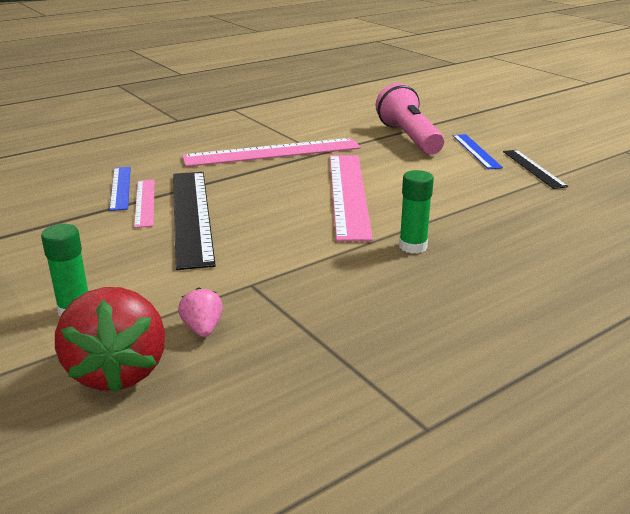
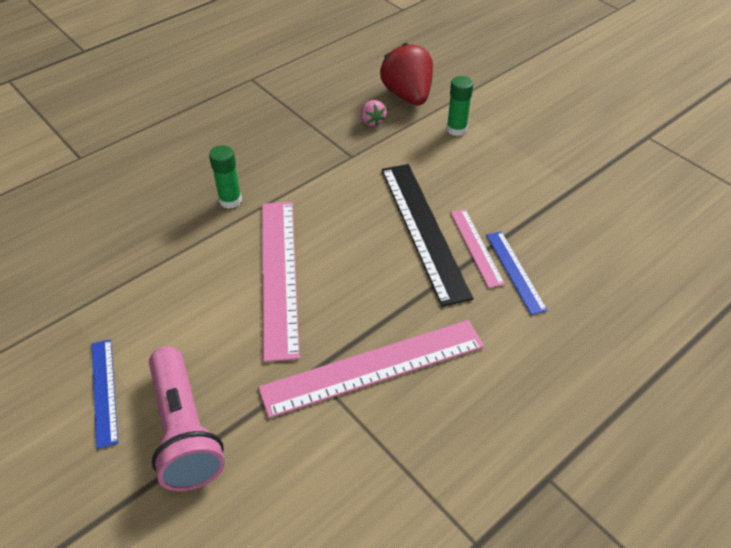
camera: 175 degrees right, 20 degrees up
black ruler [503,150,568,189] -> none

